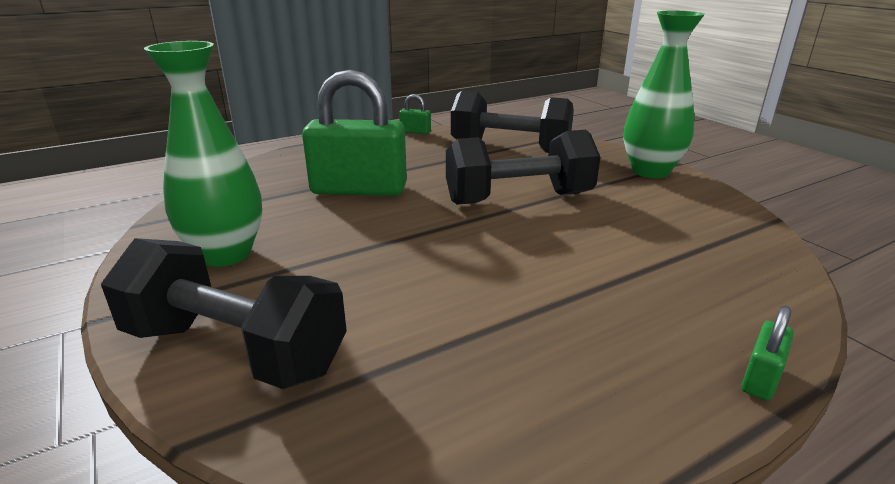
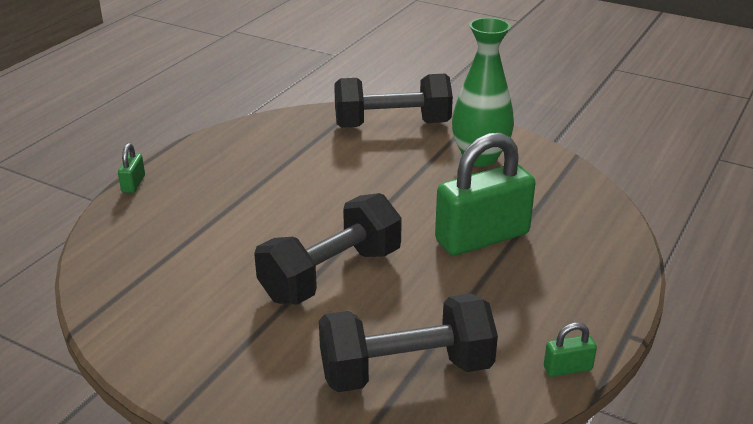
camera: 150 degrees right, 5 degrees up
green vase [624,10,705,178] -> none

